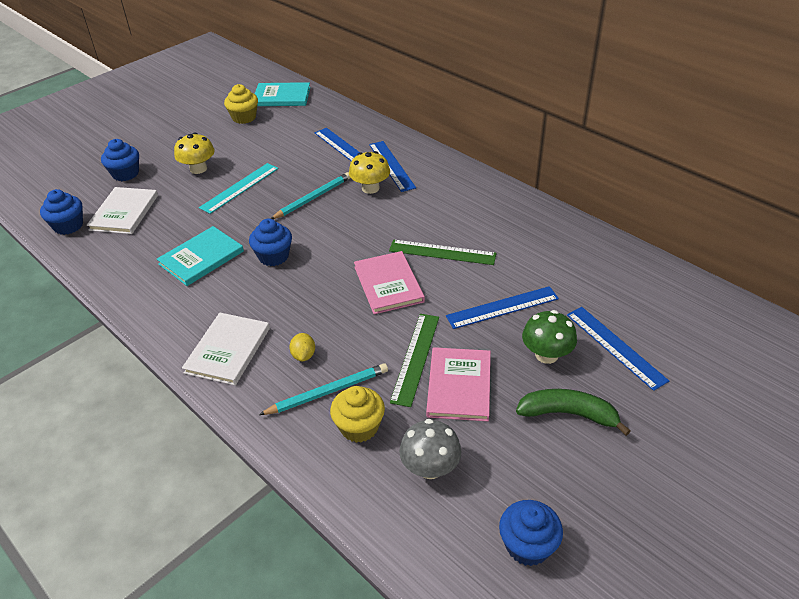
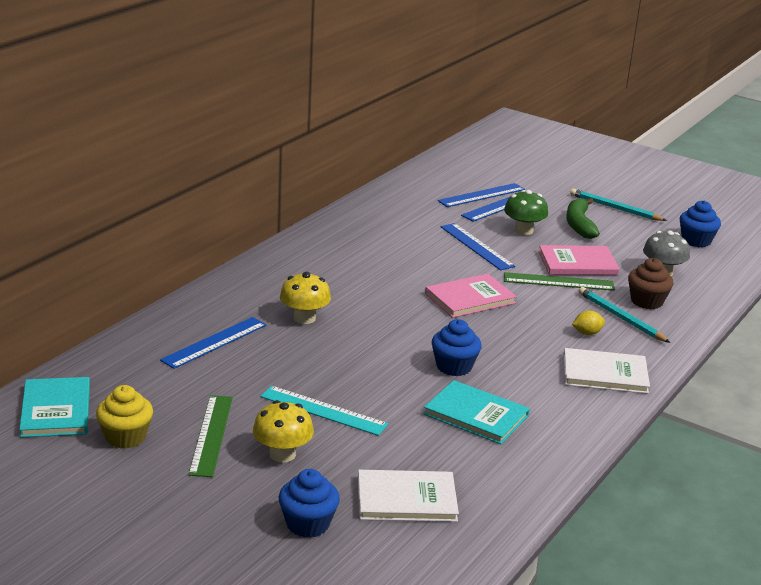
camera: 105 degrees left, 15 degrees down
blue cupcake [40,189,83,235] -> none
turquoise pencil [271,172,350,219] -> turquoise pencil moved to [570,189,667,221]
yellow cupcake [330,386,385,443] -> brown cupcake [628,258,674,309]
blue ruler [369,141,416,192] -> blue ruler moved to [438,183,525,207]
green ruler [389,240,497,265] -> green ruler moved to [188,395,233,477]

